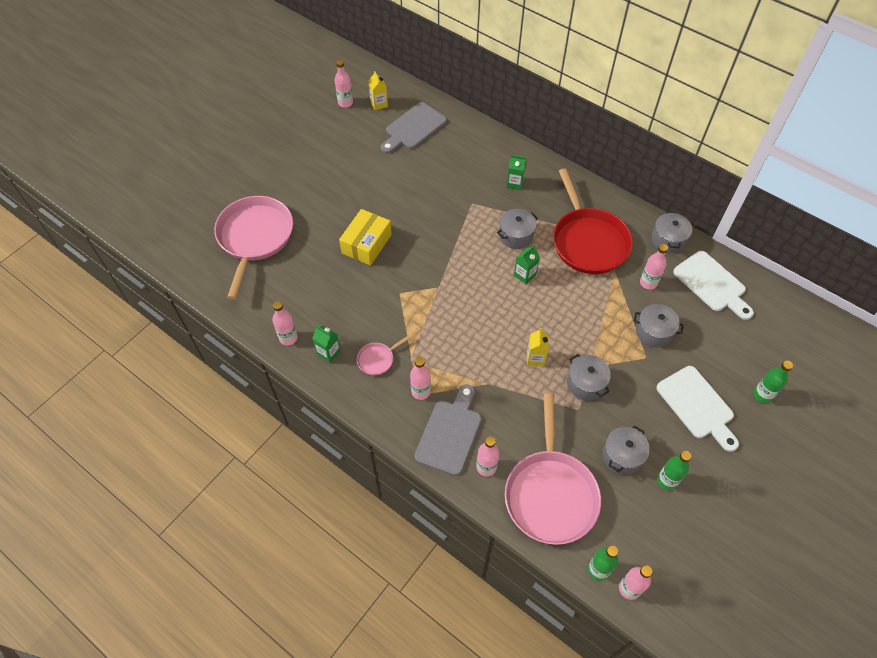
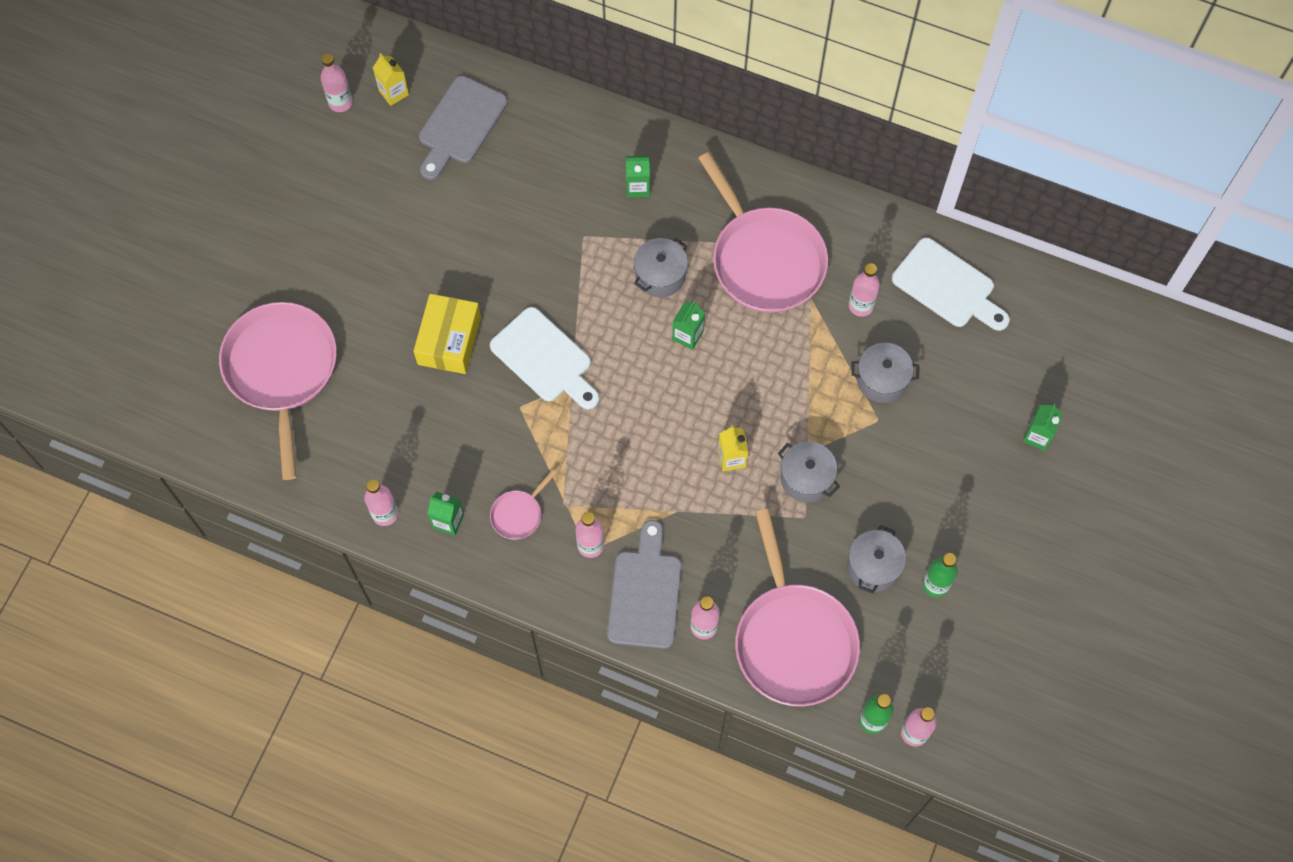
camera: 15 degrees left, 10 degrees up
red pan [553,168,633,274] -> pink pan [698,152,828,313]
grey pot [652,212,692,253] -> none
white cutting board [657,366,739,452] -> white cutting board moved to [490,307,600,409]
green bottle [753,361,793,403] -> green carton [1023,403,1063,451]

